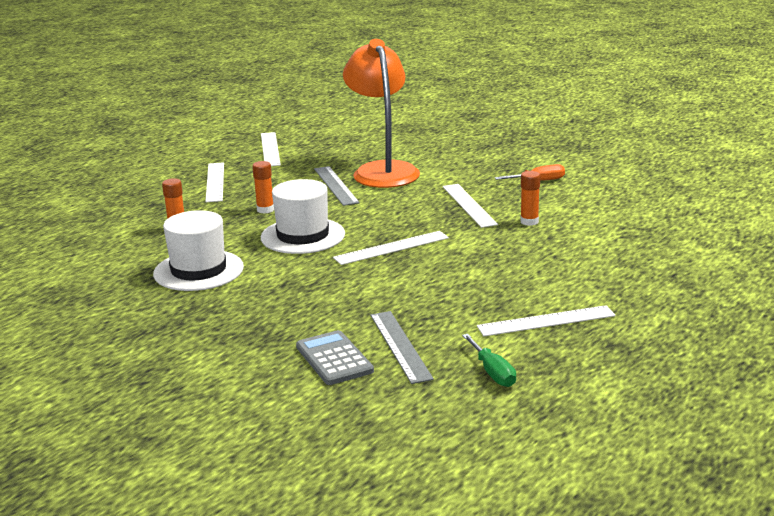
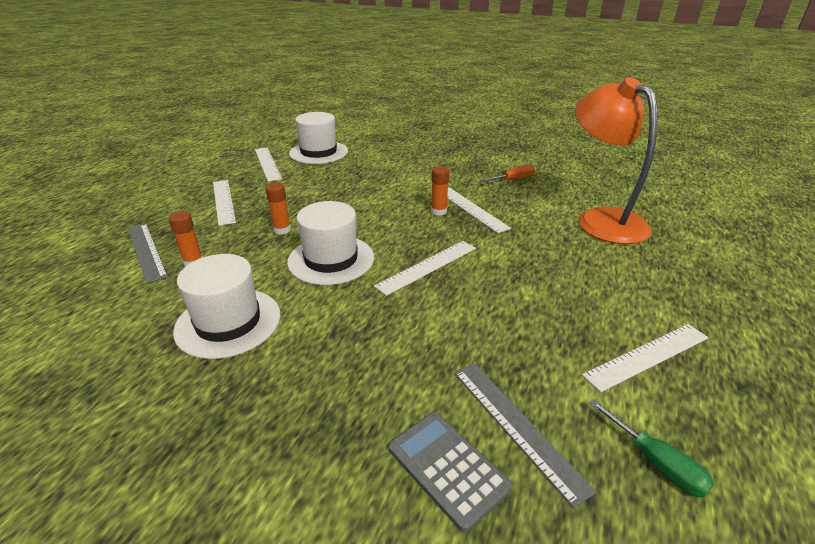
camera: 15 degrees left, 10 degrees up
grey ruler [314,166,360,206] -> grey ruler moved to [128,224,168,283]
orange lamp [343,39,420,188] -> orange lamp moved to [575,77,657,244]
orange glue stick [520,171,540,226] -> orange glue stick moved to [431,166,449,216]
none -> white hat [289,112,348,164]

